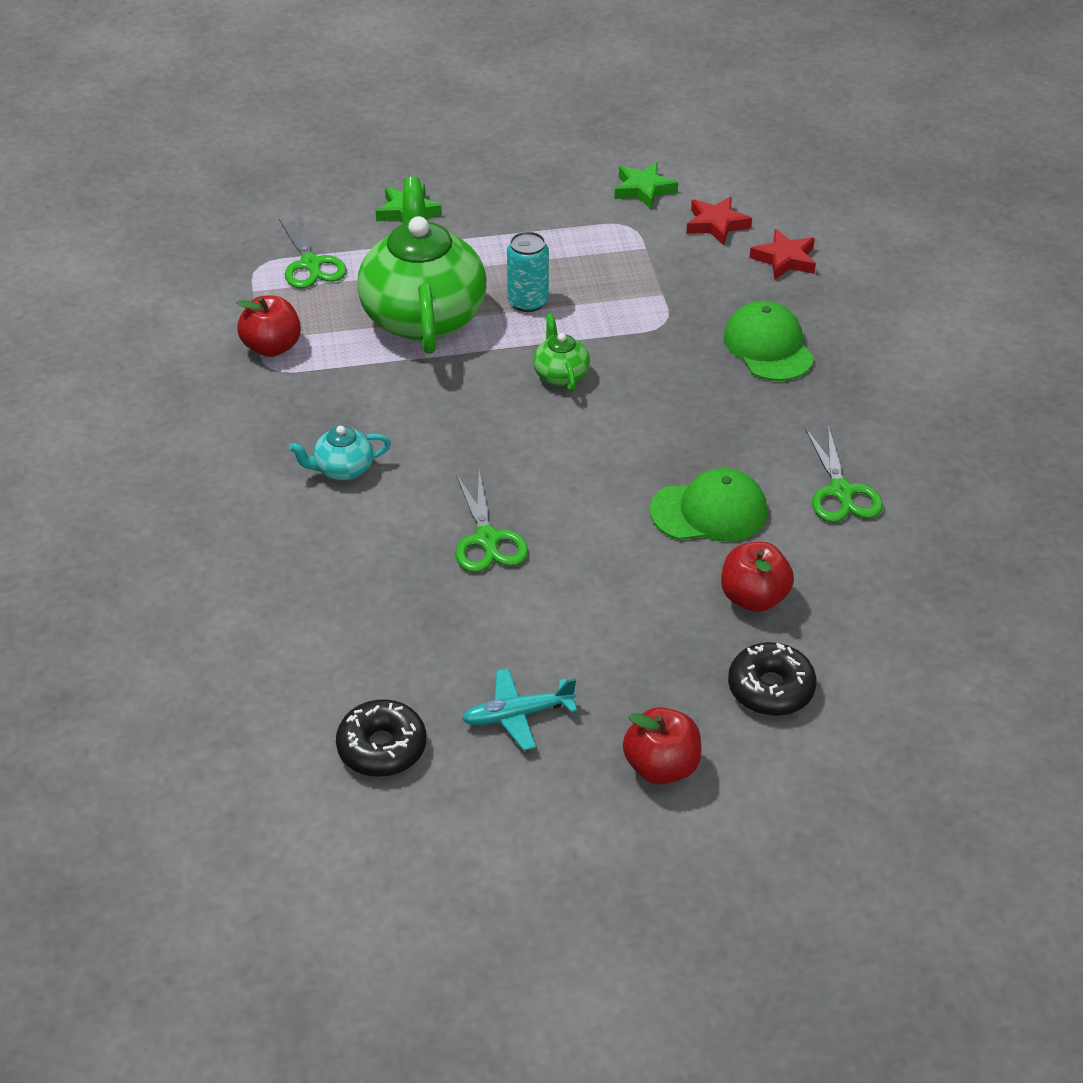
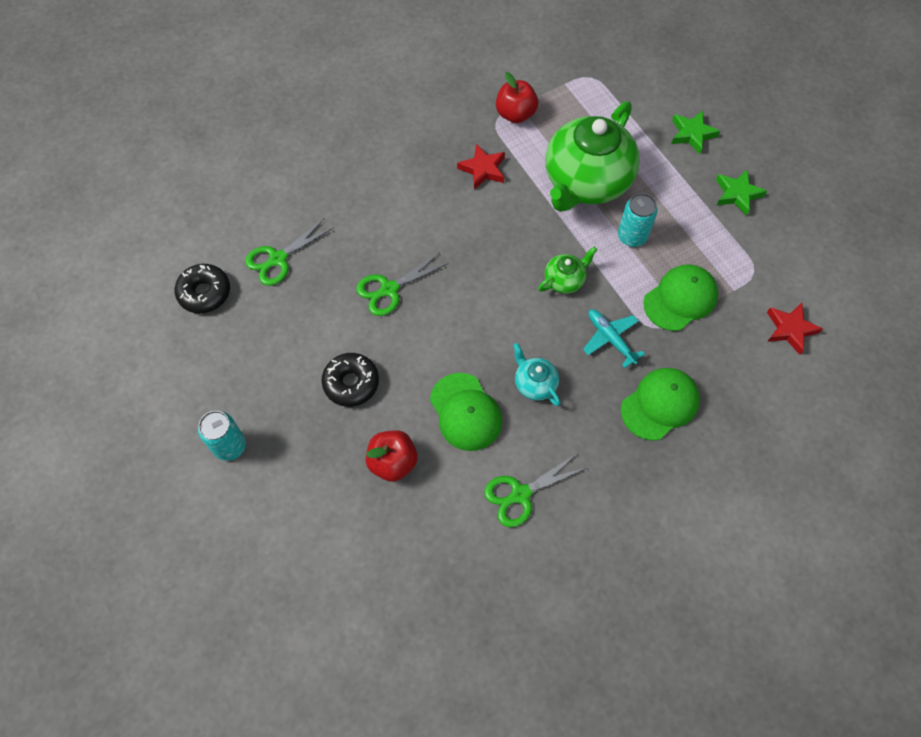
camera: 70 degrees right, 20 degrees up
green scissors [279,213,346,288] -> green scissors moved to [245,218,334,286]
turquoise teapot [289,426,391,480] -> turquoise teapot moved to [513,343,560,406]
green teapot [357,177,487,354] -> green teapot turned 150 degrees clockwise [545,101,640,212]
turquoise plane [462,668,577,751] -> turquoise plane moved to [583,309,645,368]
green star [614,162,678,209] -> green star moved to [716,169,767,216]
red apple [623,707,702,785] -> turquoise can [198,411,246,461]
black donut [728,642,816,716] -> black donut moved to [321,353,379,407]
red star [749,229,816,280] -> red star moved to [457,144,505,189]
none -> green cap [643,265,718,331]

